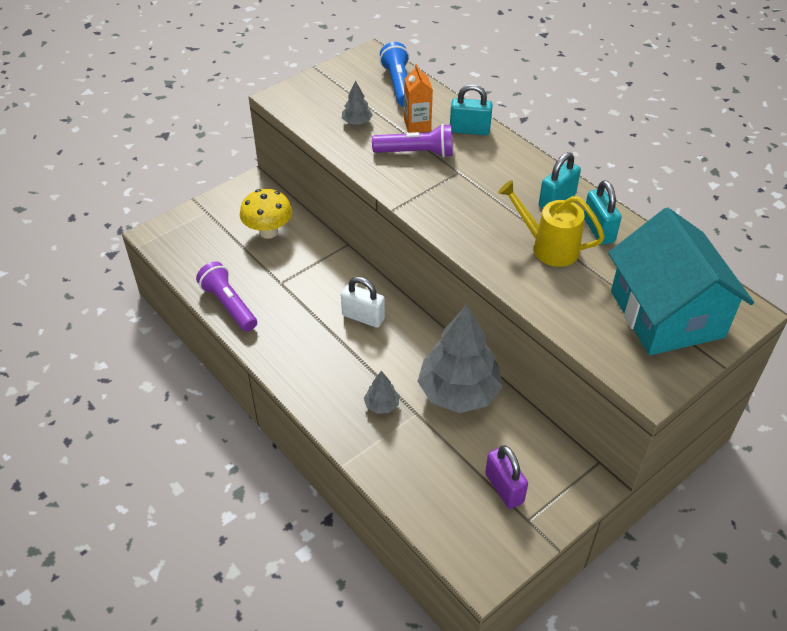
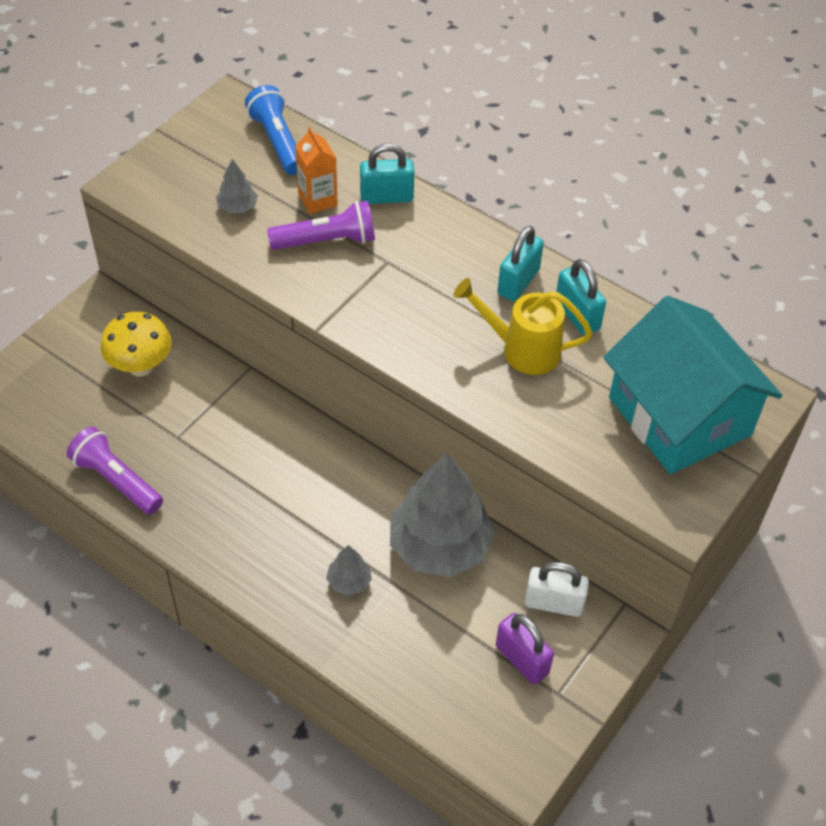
camera: 15 degrees left, 5 degrees up
white padlock [341,277,385,328] -> white padlock moved to [525,562,589,617]

